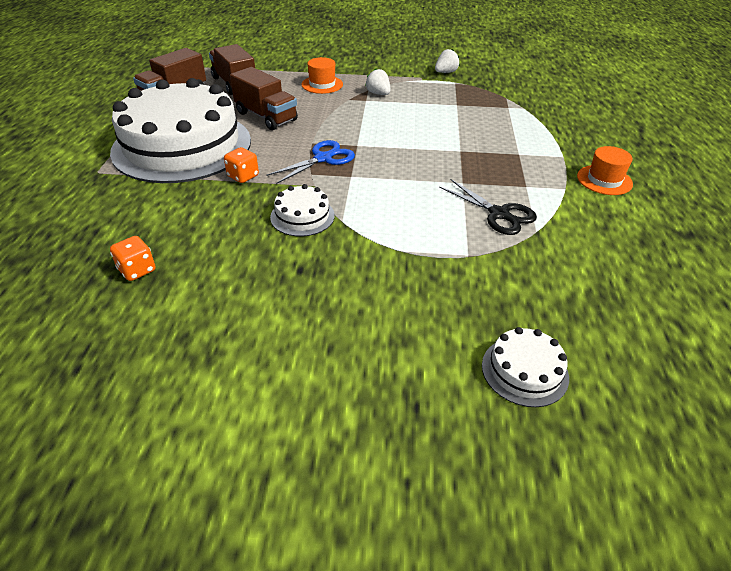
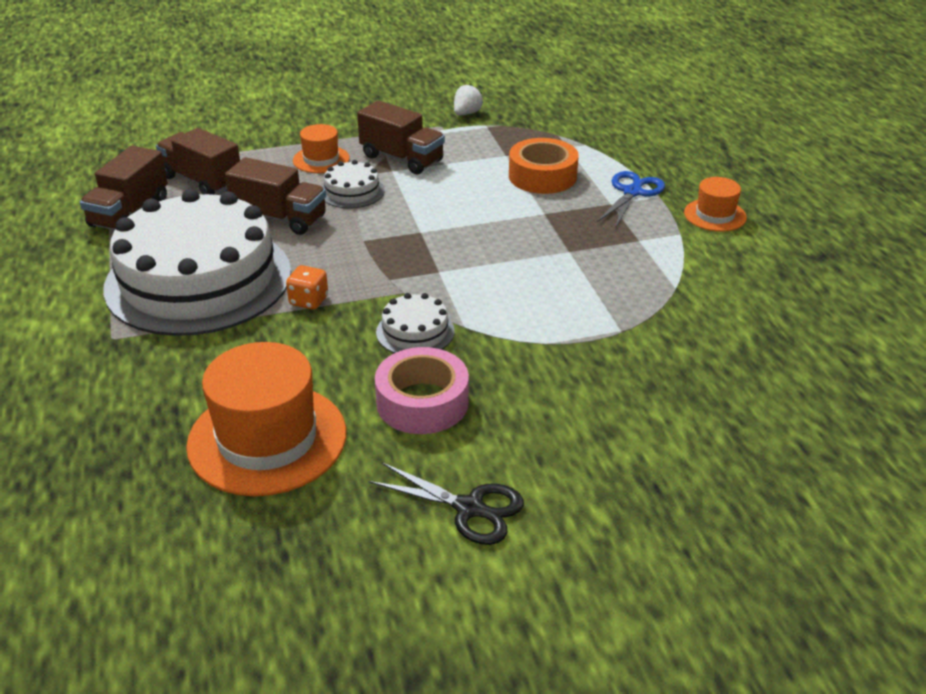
camera: 20 degrees left, 5 degrees down
orange dice [110,236,156,281] -> orange hat [186,342,346,496]
blue scissors [266,140,355,184] -> blue scissors moved to [597,171,665,227]
white strawberry [365,69,390,95] -> brown truck [357,100,445,175]
black scissors [439,179,537,235] -> black scissors moved to [369,463,524,545]
white cake [482,327,569,407] -> white cake moved to [322,160,385,209]
none -> pink tape [375,347,469,434]
none -> orange tape [509,138,579,194]

